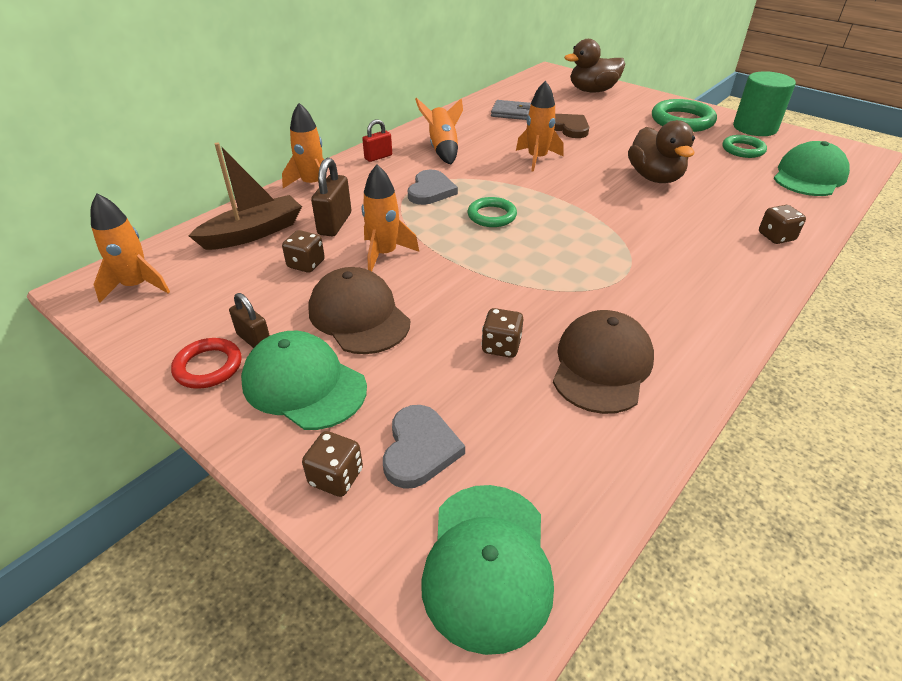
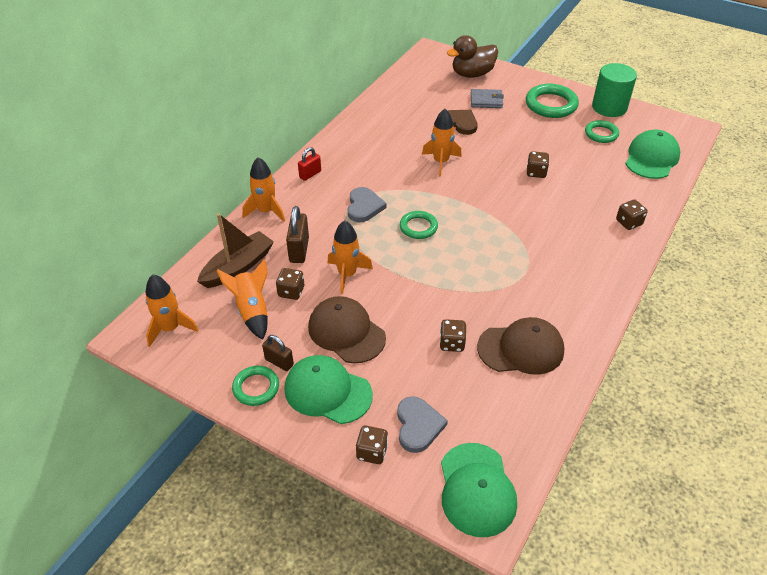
camera: 10 degrees left, 5 degrees up
red ring [171,338,242,389] -> green ring [232,366,279,406]
orange rocket [415,98,463,164] -> orange rocket moved to [216,259,268,340]
grey wallet [491,100,531,120] -> grey wallet moved to [471,89,504,108]
brown cap [553,310,654,414] -> brown cap turned 75 degrees clockwise [477,317,564,375]
brown duck [628,120,695,183] -> brown dice [527,151,549,178]

